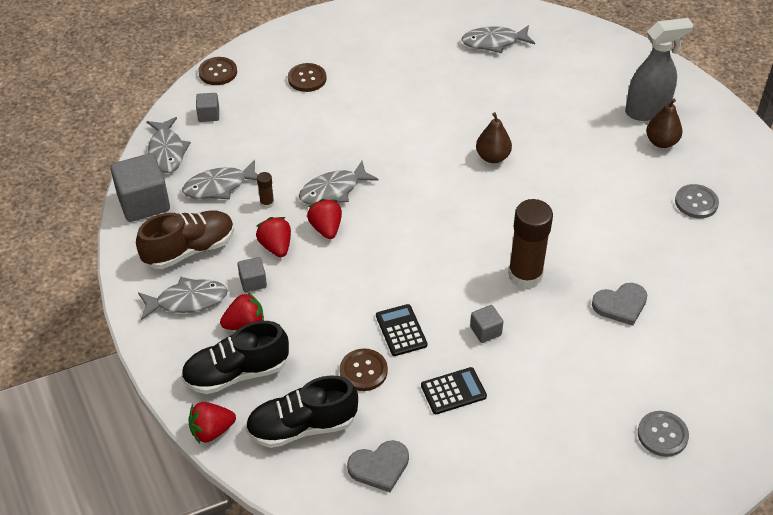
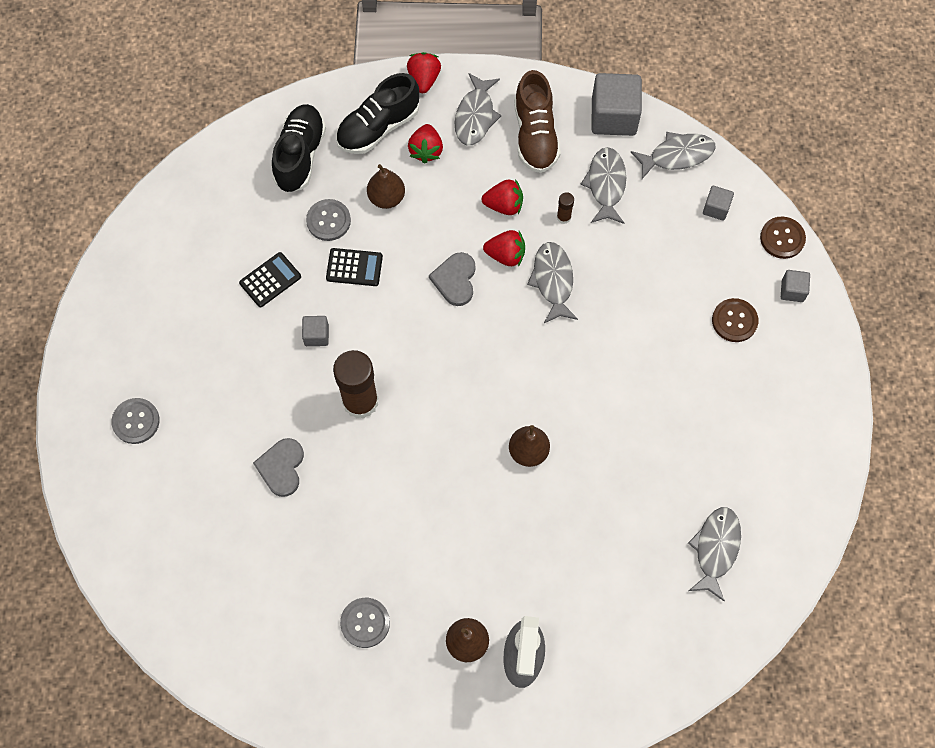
camera: 115 degrees right, 20 degrees up
grey fish [147,117,191,173] -> grey fish turned 150 degrees clockwise [631,132,716,179]
black shoe [181,321,289,394] -> black shoe turned 135 degrees counterclockwise [336,73,419,154]
red strawberry [188,402,236,443] -> red strawberry moved to [407,52,441,93]
grey cube [238,257,267,292] -> grey cube moved to [781,270,810,302]
brown button [340,348,388,391] -> grey button [306,199,351,241]
grey heart [347,440,409,492] -> grey heart moved to [429,252,476,306]
black calculator [421,367,487,414] -> black calculator turned 135 degrees counterclockwise [239,252,301,307]
none -> brown pear [367,164,405,209]

